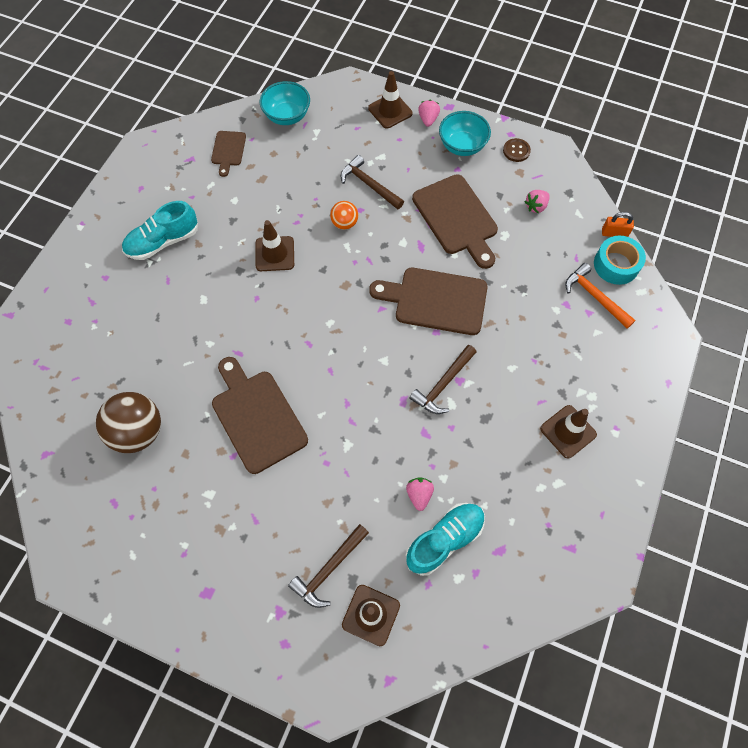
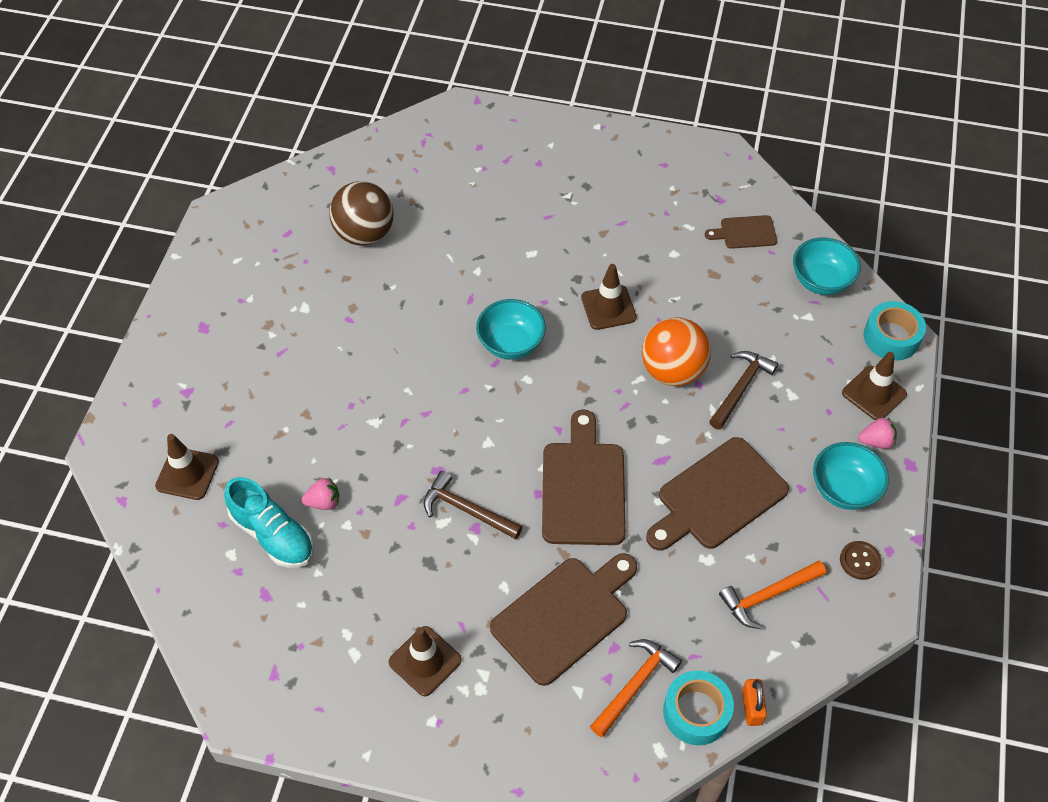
camera: 80 degrees right, 10 degrees down
turquoise shoe [122,201,198,260] -> none
brown cutting board [212,357,308,474] -> brown cutting board moved to [490,553,637,686]
brown hammer [288,524,369,608] -> none
orange ball [330,201,358,230] -> orange ball [642,317,711,386], size x1.87
pink strawberry [524,190,550,213] -> orange hammer [719,561,826,629]
none -> turquoise bowl [476,299,546,360]
none -> turquoise tape [864,301,926,360]

